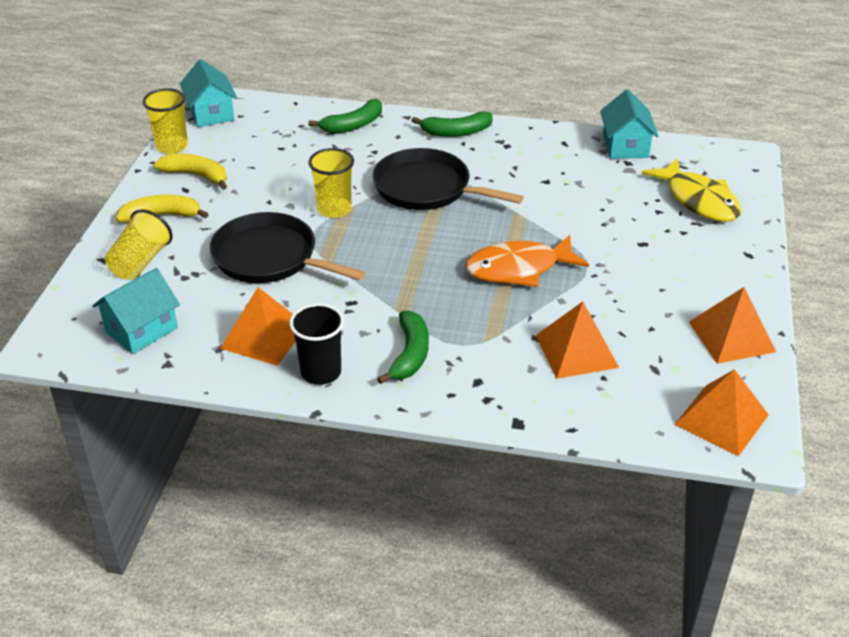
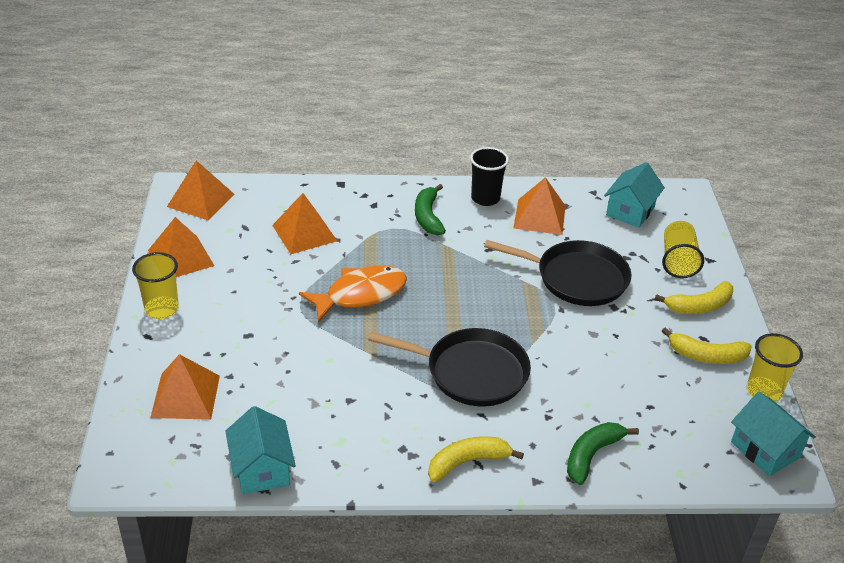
camera: 165 degrees right, 0 degrees up
yellow cup [308,148,354,218] -> yellow cup moved to [132,252,179,319]
green banana [411,111,493,137] -> yellow banana [428,436,524,482]
yellow fish [642,158,741,222] -> orange pyramid [150,354,220,420]

